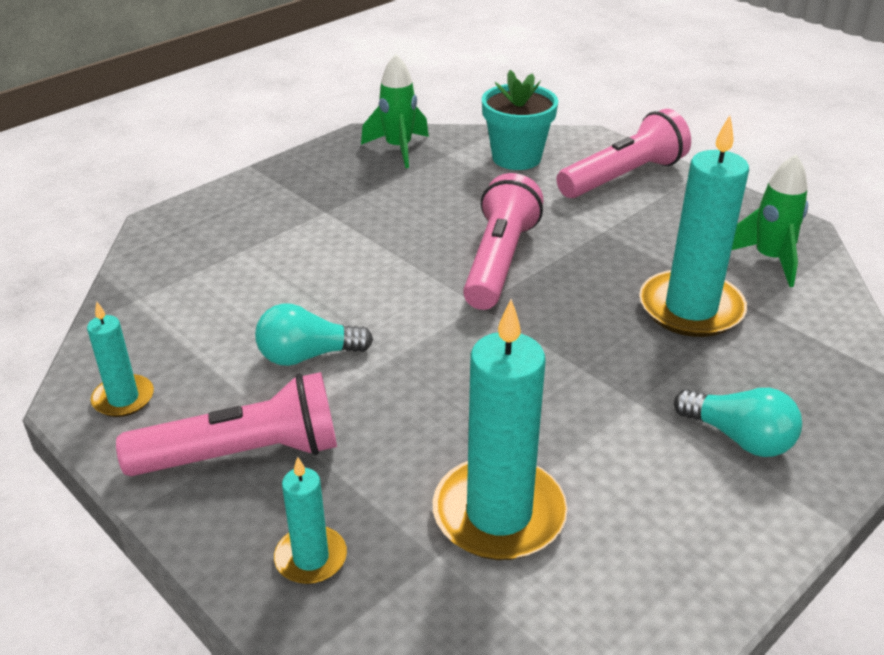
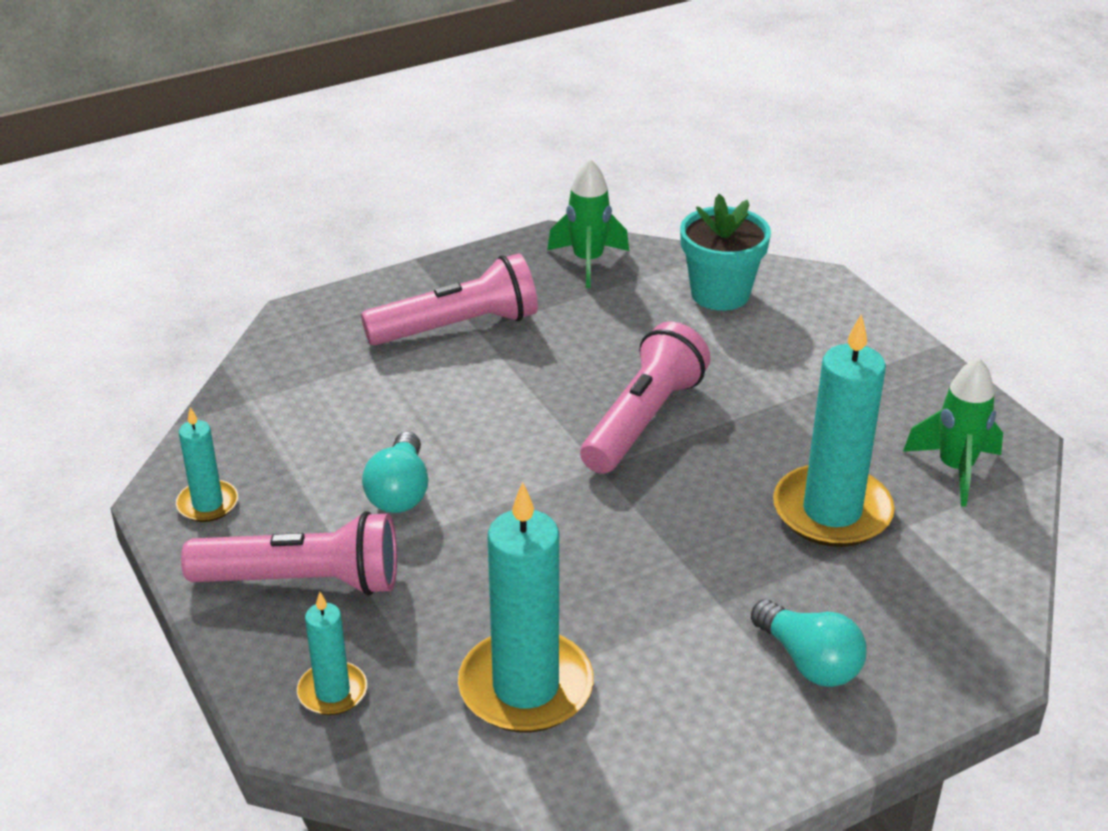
camera: 15 degrees right, 0 degrees up
turquoise light bulb [255,303,373,366] -> turquoise light bulb turned 90 degrees counterclockwise [362,432,428,513]
pink flashlight [556,109,691,198] -> pink flashlight moved to [361,253,538,345]

